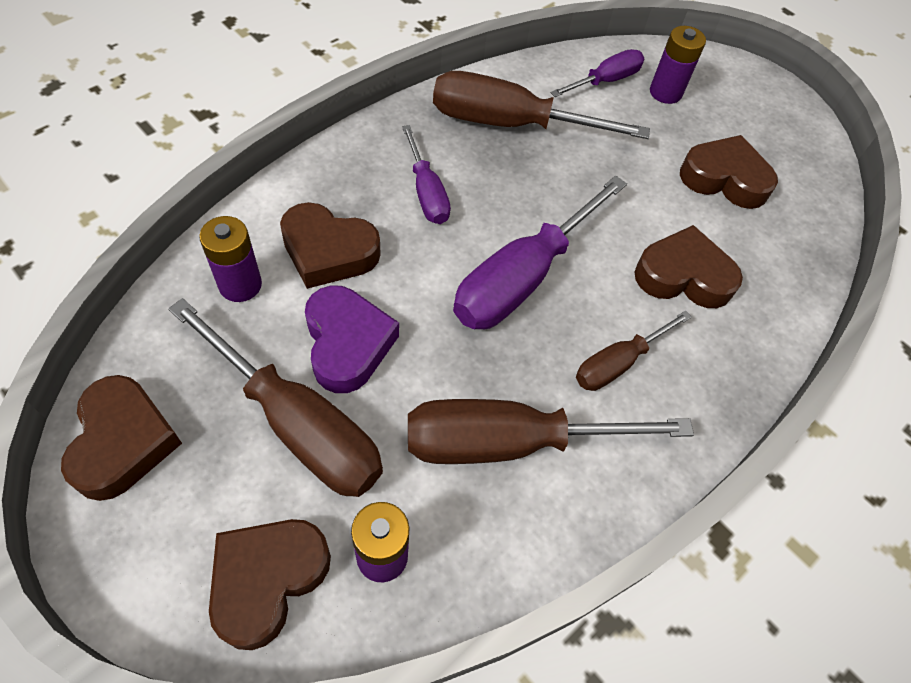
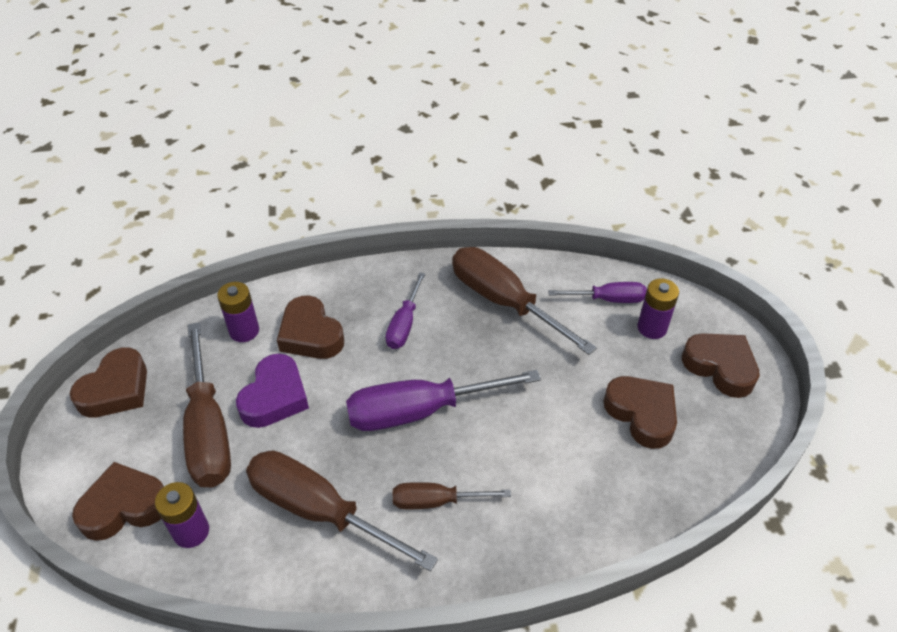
camera: 40 degrees right, 10 degrees down
brown heart [635,225,743,308] -> brown heart moved to [682,333,760,398]

